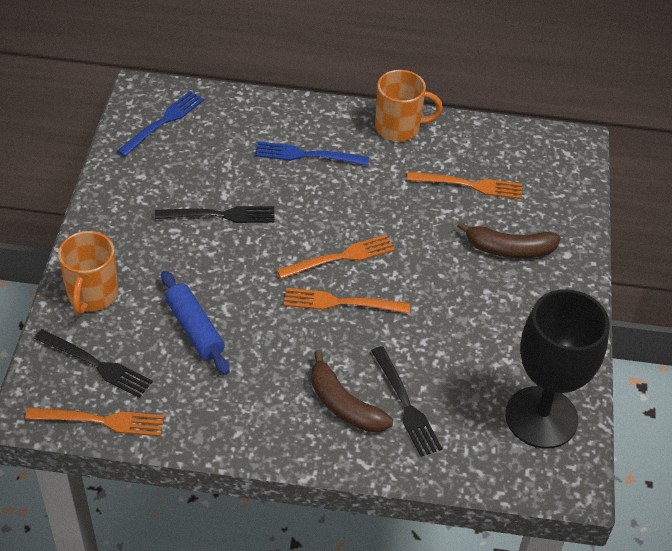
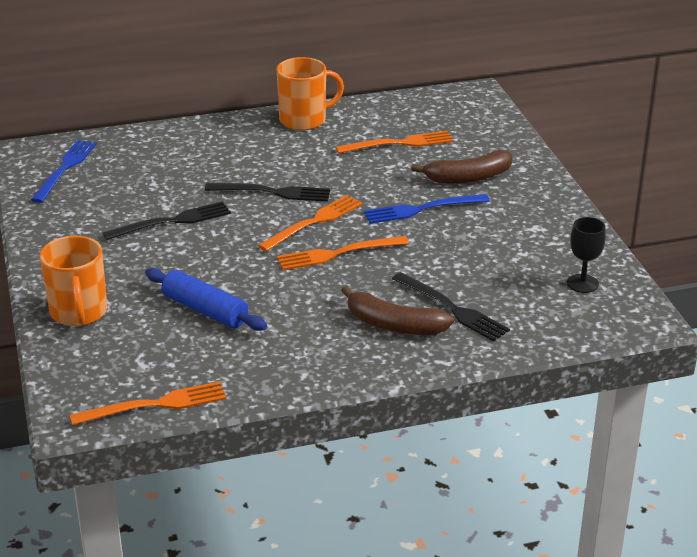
camera: 20 degrees left, 15 degrees down
black fork [34,329,153,398] -> black fork moved to [205,183,330,202]
blue fork [255,141,369,165] -> blue fork moved to [364,194,490,224]
black goblet [505,289,610,449] -> black goblet [567,217,606,293], size x0.42

